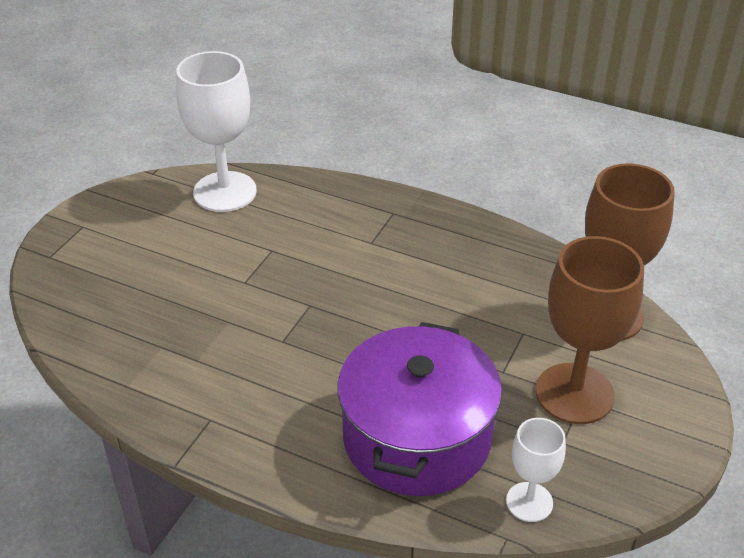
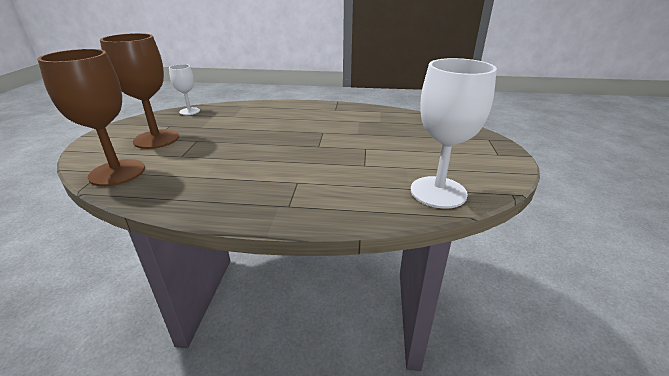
camera: 160 degrees right, 10 degrees down
purple pot [337,322,502,496] -> none

